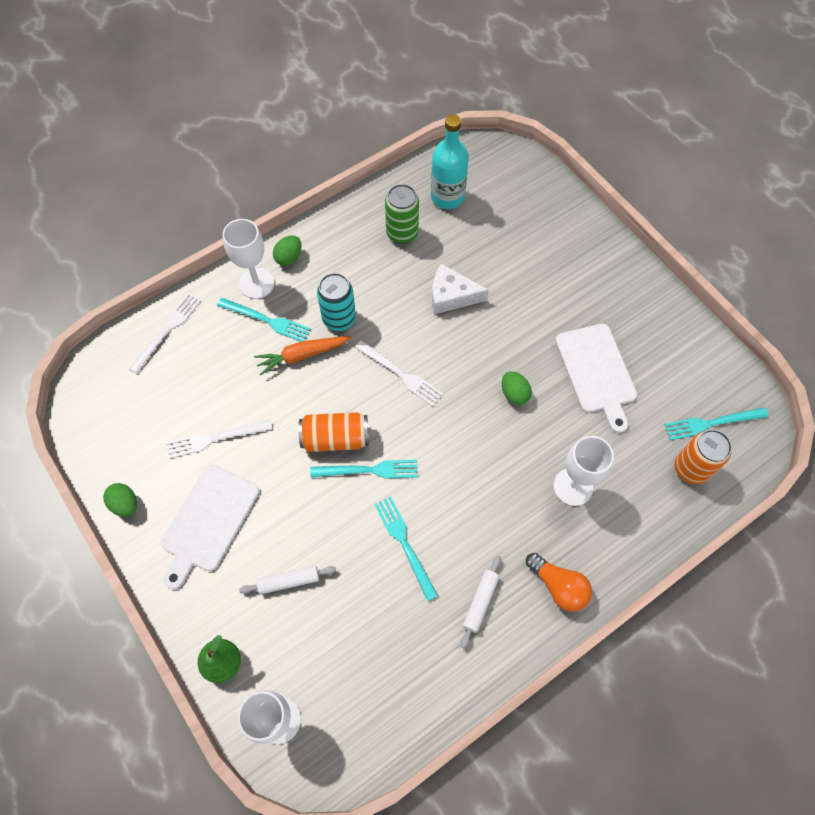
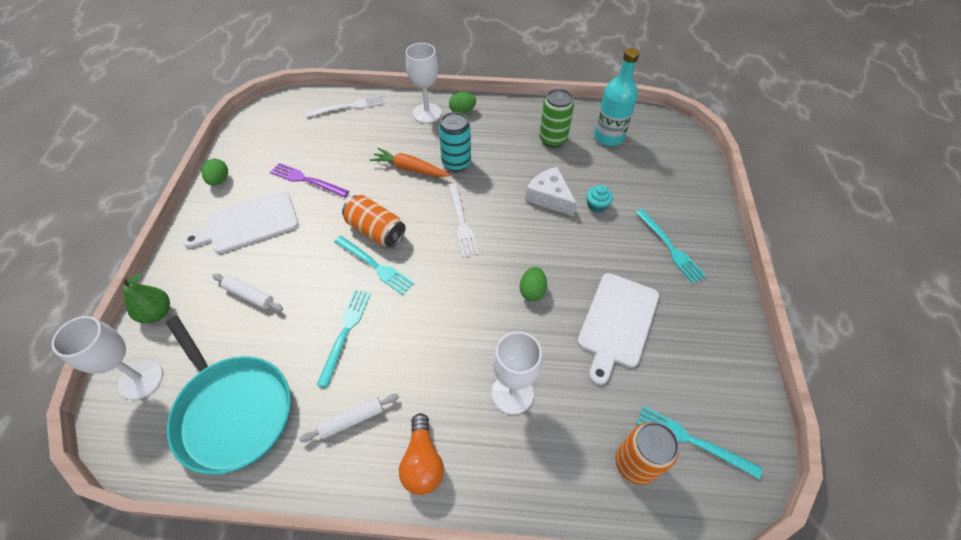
camera: 40 degrees right, 10 degrees down
white fork [166,420,272,459] -> purple fork [270,163,349,197]
turquoise fork [217,298,311,342] -> turquoise fork moved to [635,209,706,284]
none -> turquoise pan [166,316,291,475]
none -> turquoise cupcake [586,185,613,213]

